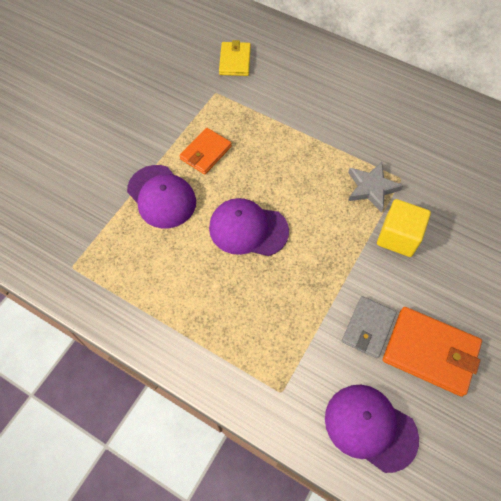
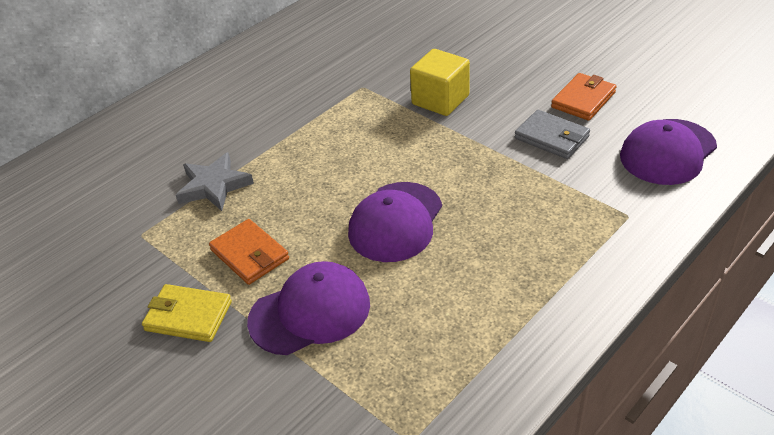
camera: 75 degrees left, 20 degrees down
yellow wallet [219,40,251,76] -> yellow wallet moved to [142,284,232,342]
grey star [348,162,403,213] -> grey star moved to [176,152,254,211]
orange wallet [383,307,482,397] -> orange wallet [551,73,617,121], size x0.65

